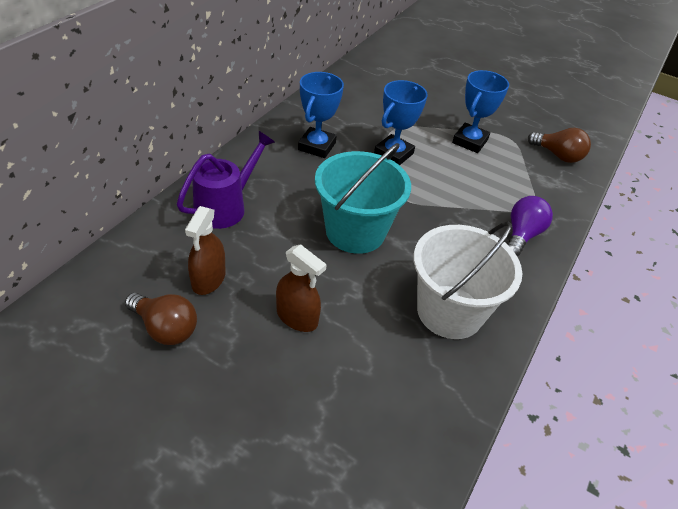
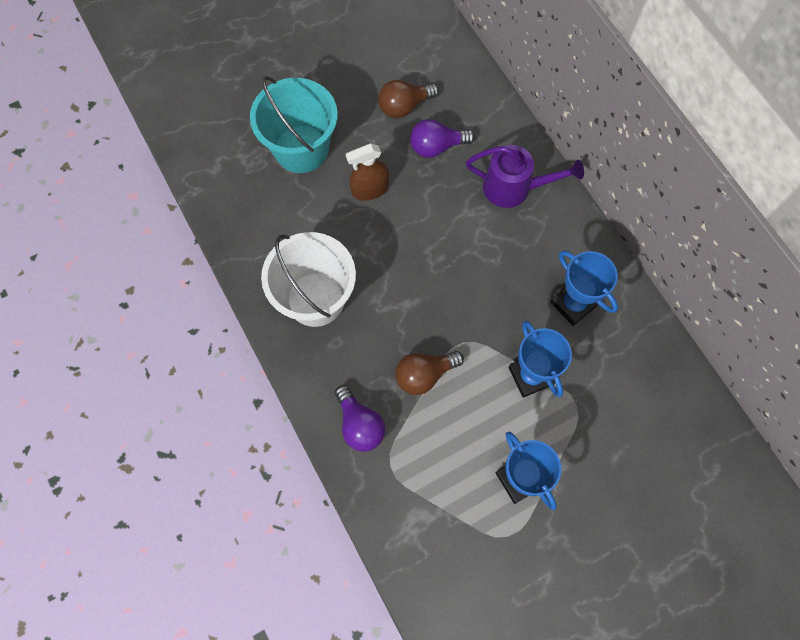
camera: 125 degrees right, 25 degrees up
purple watering can [177,131,275,229] -> purple watering can turned 60 degrees counterclockwise [466,145,584,208]
brown spray bottle [185,206,226,295] -> purple light bulb [410,119,475,158]
turquoise bucket [315,143,411,254] -> turquoise bucket moved to [250,76,338,173]
brown light bulb [528,128,591,163] -> brown light bulb moved to [395,351,464,395]

